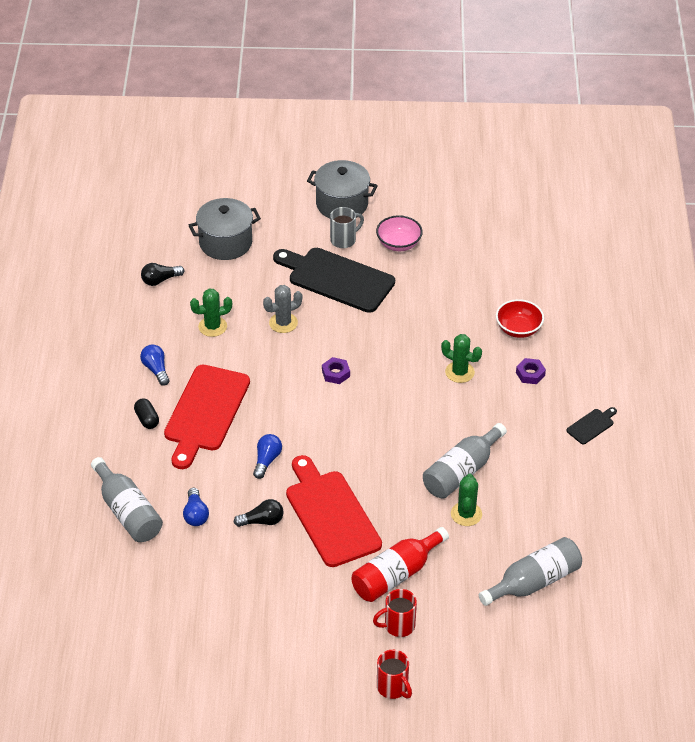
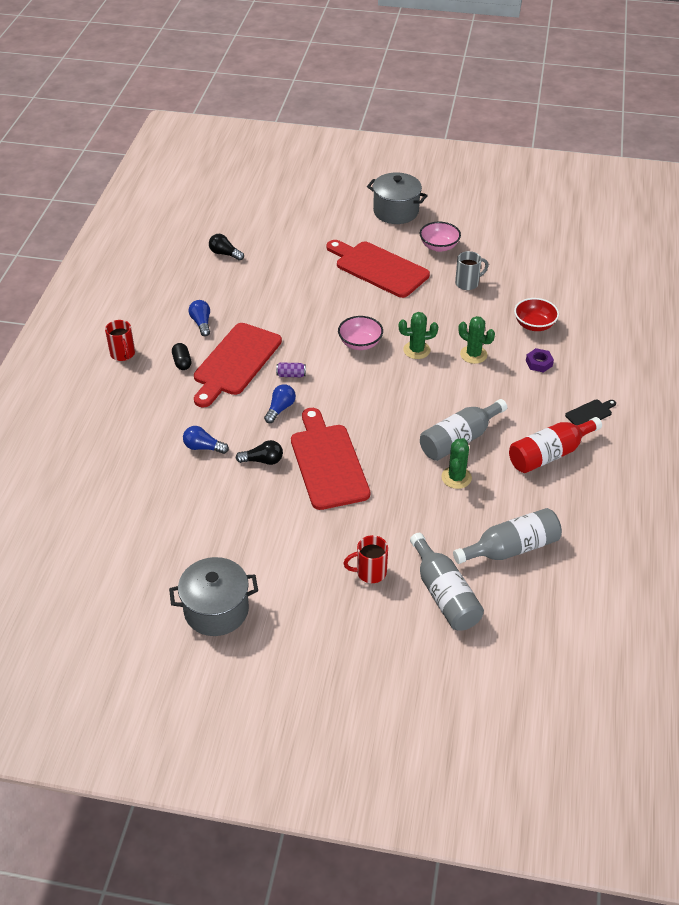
camera: 10 degrees right, 0 degrees up
grey bottle [91,457,163,542] -> grey bottle moved to [410,533,484,631]
black light bulb [141,263,184,286] -> black light bulb turned 45 degrees clockwise [209,234,244,261]
blue light bulb [183,488,209,526] -> blue light bulb turned 105 degrees clockwise [183,426,229,454]
grey pot [189,198,261,260] -> grey pot moved to [169,557,258,636]
green cactus [190,288,232,337] -> green cactus moved to [399,312,438,359]
grey cactus [263,285,302,333] -> none
black cutting board [273,248,395,313] -> red cutting board [326,240,430,298]
purple nut [322,357,350,384] -> pink bowl [338,316,383,350]
grey mug [330,207,364,248] -> grey mug moved to [455,251,489,290]
red bottle [352,527,449,602] -> red bottle moved to [509,417,602,473]
red mug [377,650,412,699] -> red mug moved to [105,320,135,361]
none -> purple can [276,362,306,377]

